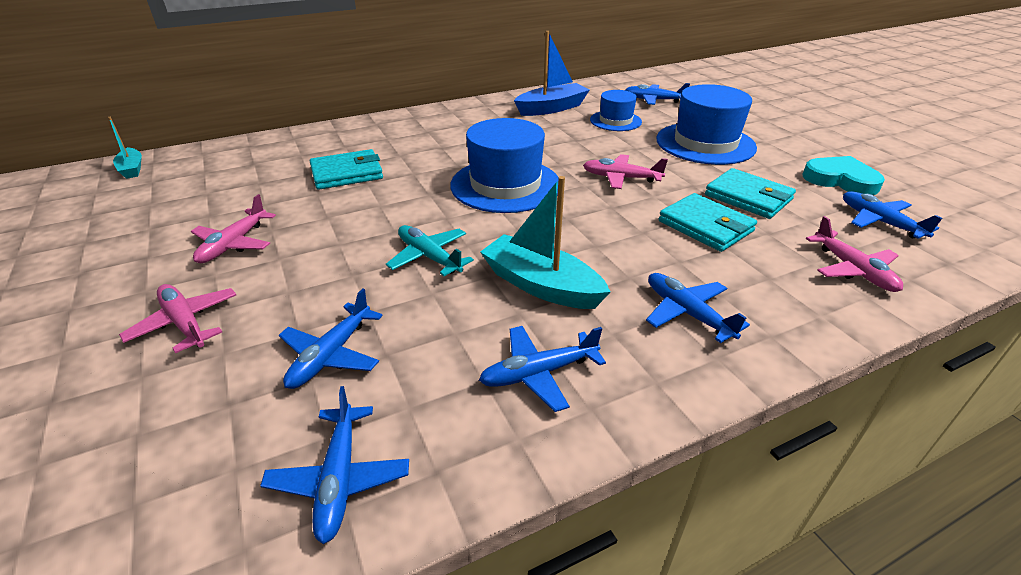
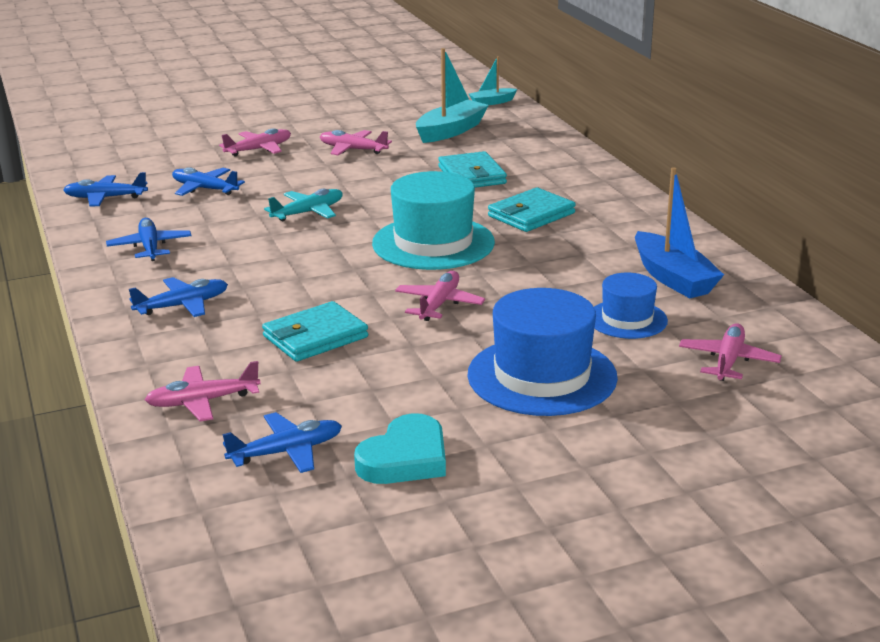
camera: 95 degrees right, 10 degrees down
blue hat [451,118,559,213] -> turquoise hat [372,171,495,270]
turquoise boat [480,176,611,309] -> turquoise boat moved to [416,48,489,143]
blue plane [625,83,690,105] -> pink plane [679,323,782,381]
turquoise wallet [705,168,796,219] -> turquoise wallet moved to [488,188,576,232]

